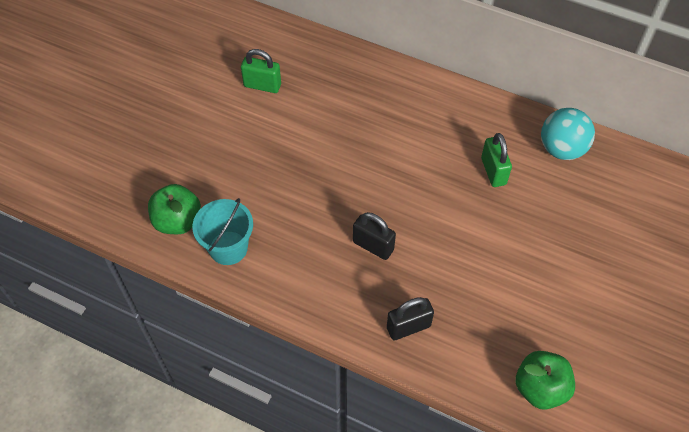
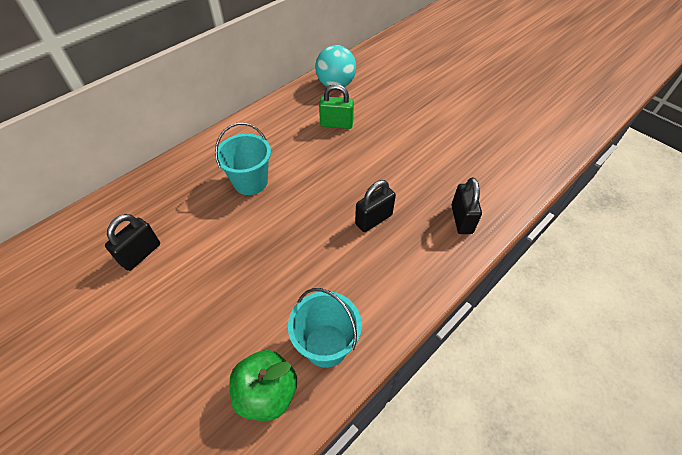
camera: 70 degrees left, 5 degrees down
green padlock [241,49,281,93] -> black padlock [105,214,160,271]
green apple [515,351,575,410] -> none
none -> turquoise bucket [215,123,271,195]

